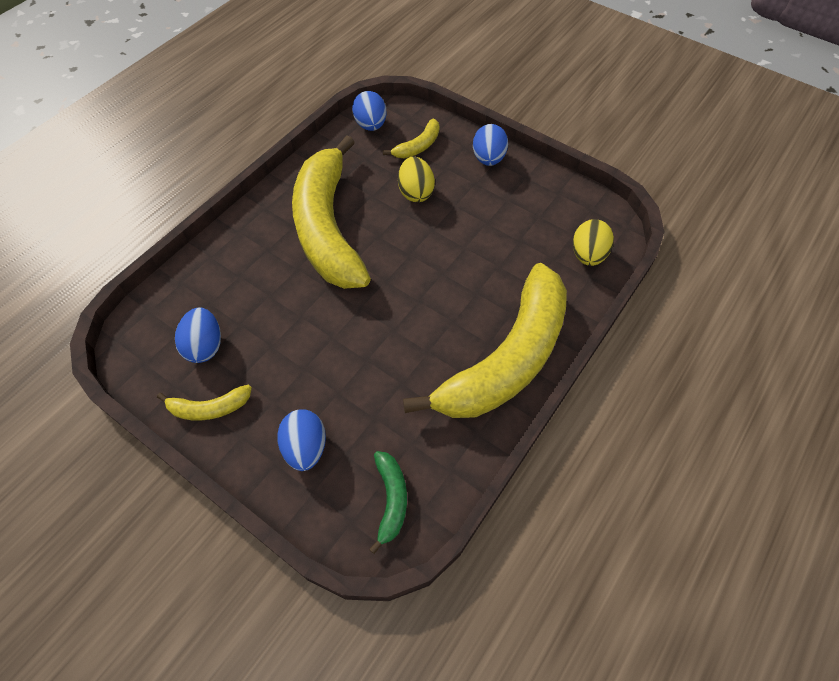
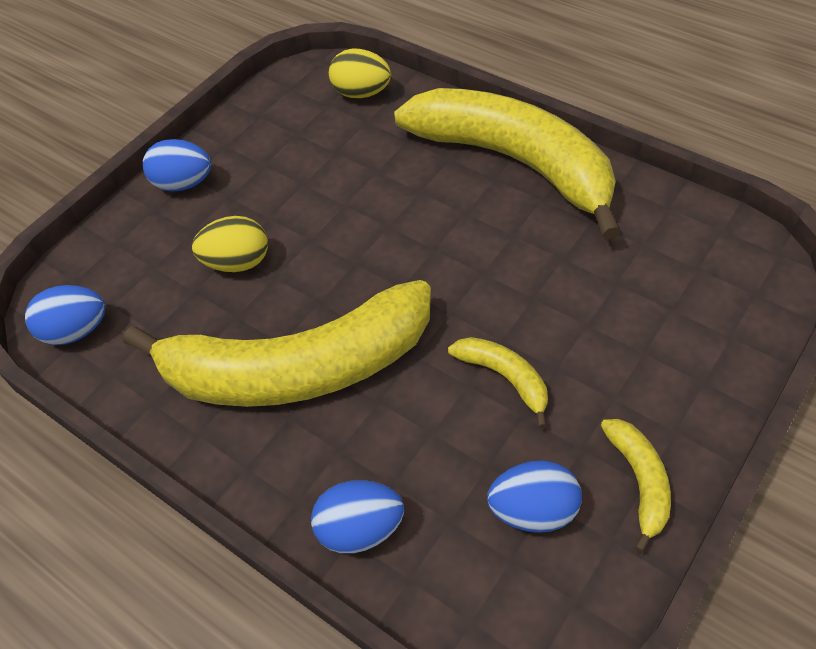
camera: 85 degrees left, 5 degrees down
blue egg [277,409,326,471] -> blue egg moved to [311,480,404,554]
green banana [369,451,407,554] -> none
yellow banana [383,118,439,158] -> yellow banana moved to [448,337,548,428]

